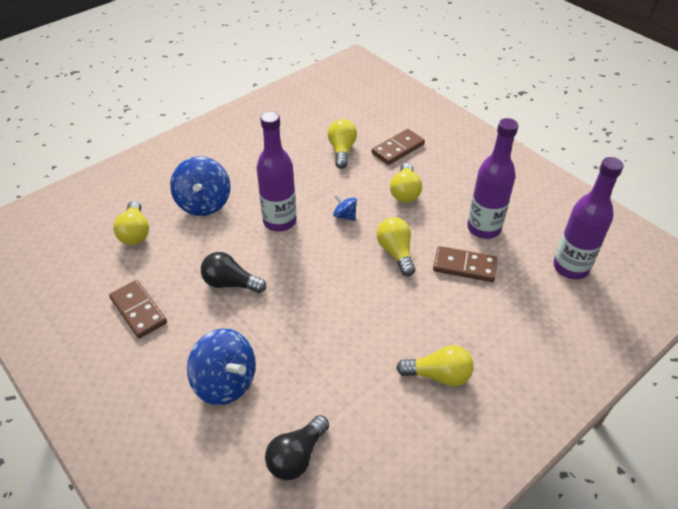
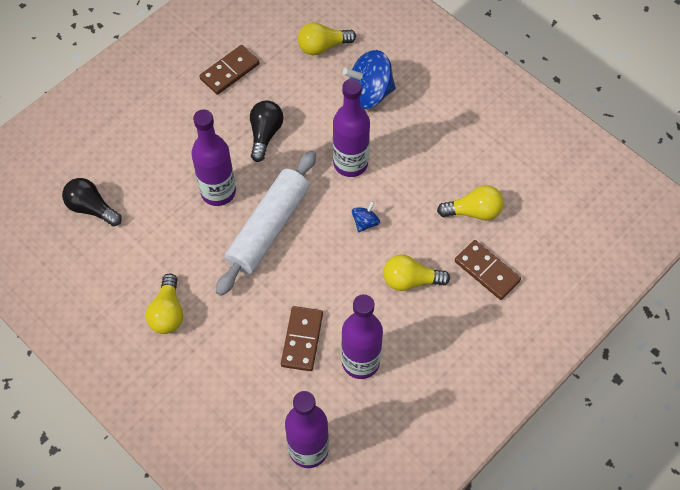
camera: 85 degrees right, 15 degrees up
blue spinning top [187,329,256,405] -> none
yellow light bulb [377,217,415,276] -> none
none -> purple bottle [191,109,236,206]
none -> white rolling pin [216,150,316,296]

